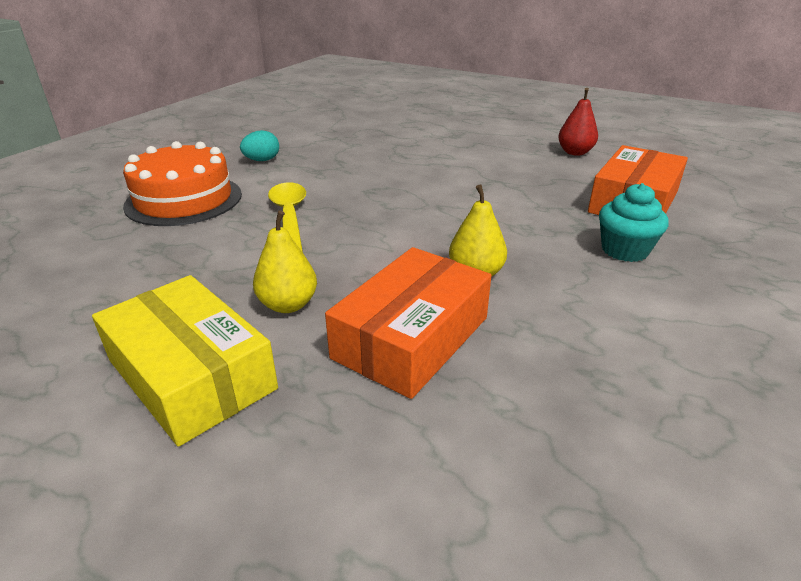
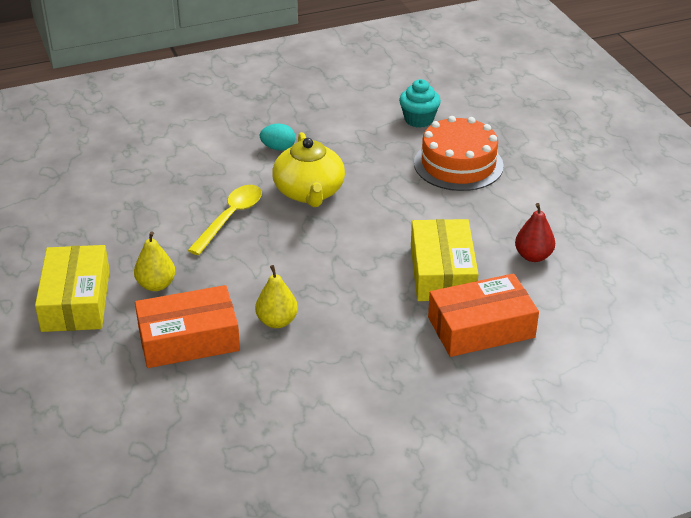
camera: 40 degrees right, 5 degrees up
orange cake [123,141,242,226] -> orange cake moved to [414,116,504,191]
turquoise cupcake [599,183,669,262] -> turquoise cupcake moved to [399,79,441,128]
none -> yellow teapot [272,132,345,207]
none -> yellow box [411,219,479,301]

